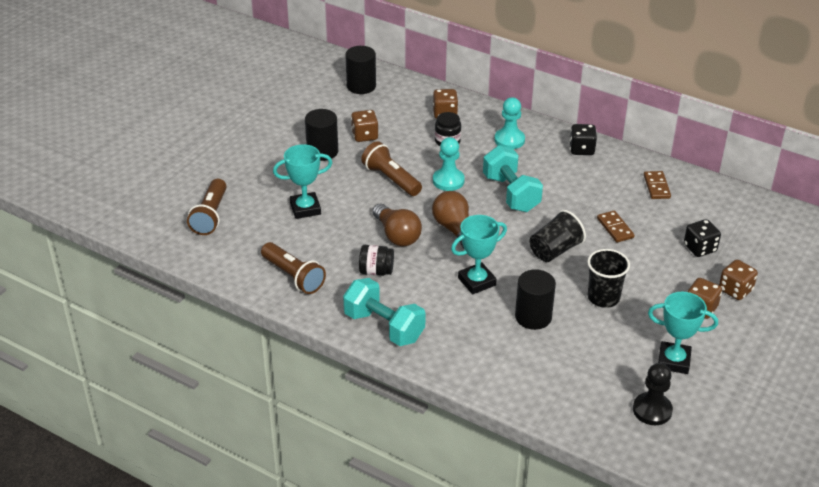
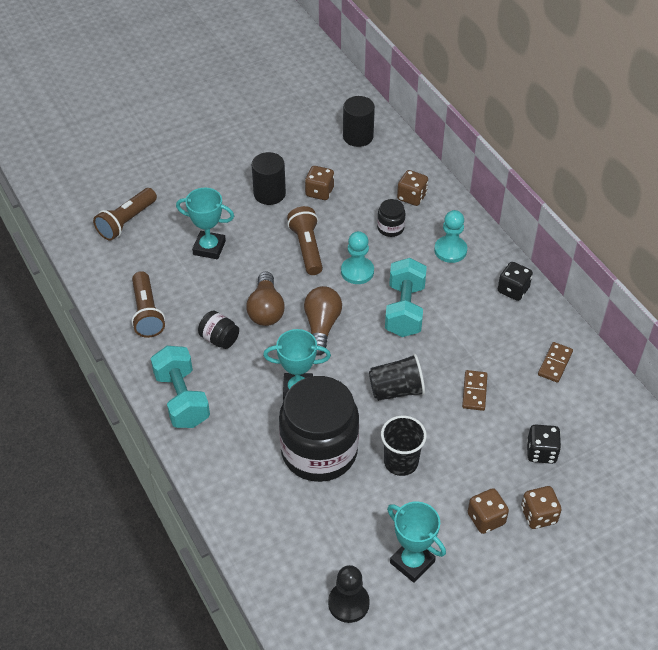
camera: 30 degrees right, 10 degrees up
black cylinder [515,269,556,330] -> black jar [279,376,359,482]

